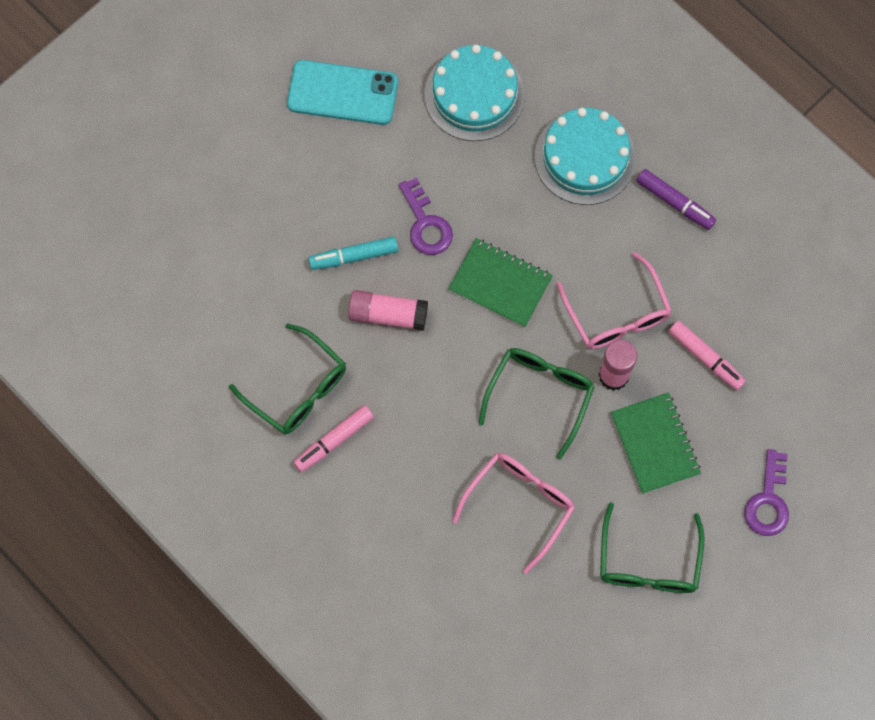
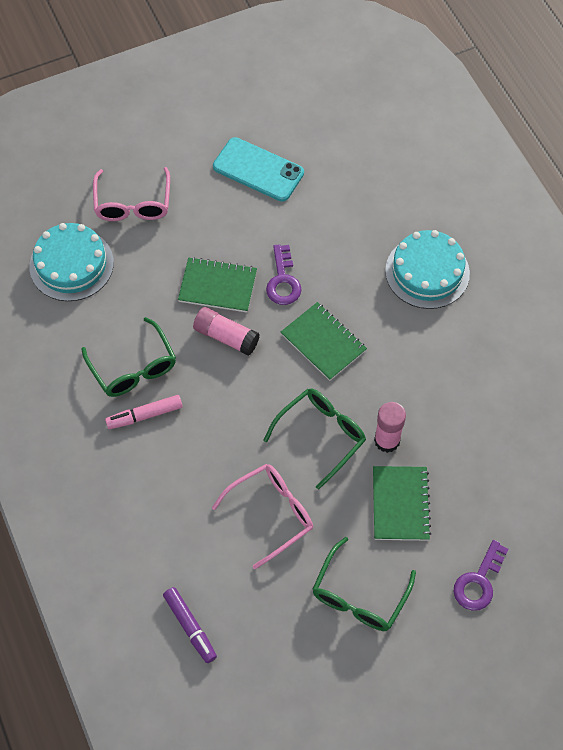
camera: 20 degrees right, 10 degrees down
turquoise marker [308,236,398,270] -> green notebook [178,257,257,312]
turquoise cake [425,45,525,141] -> turquoise cake moved to [29,223,114,301]
pink glasses [556,252,672,349] -> pink glasses moved to [93,167,170,221]
purple marker [636,169,716,230] -> purple marker moved to [163,587,217,663]
pink marker [668,321,746,390] -> none

